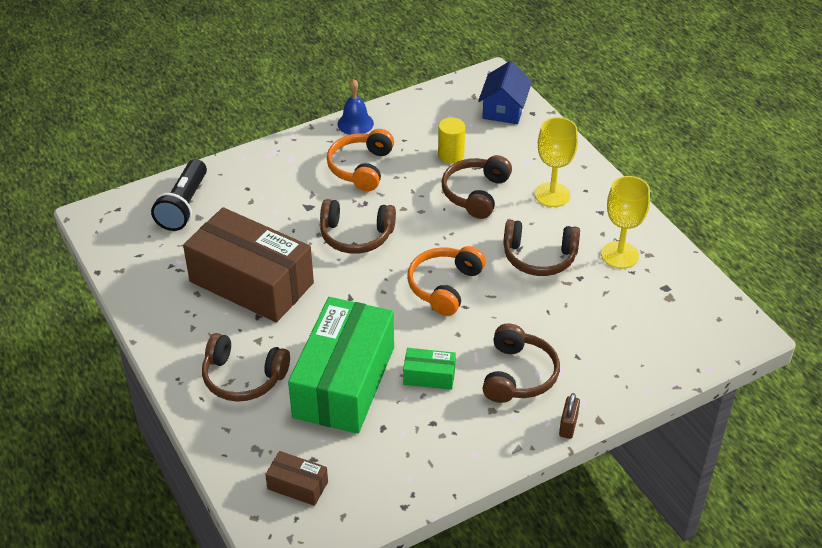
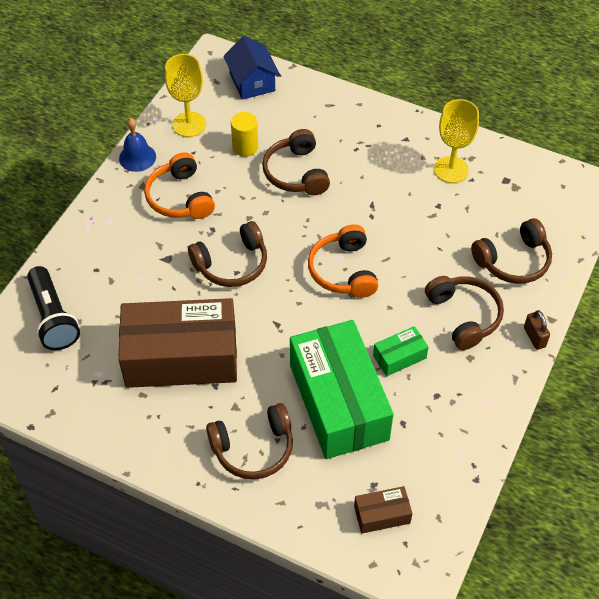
camera: 35 degrees left, 10 degrees up
brown headphones [503,220,580,276] -> brown headphones moved to [471,218,552,284]
yellow goblet [535,117,578,207] -> yellow goblet moved to [165,54,206,137]

